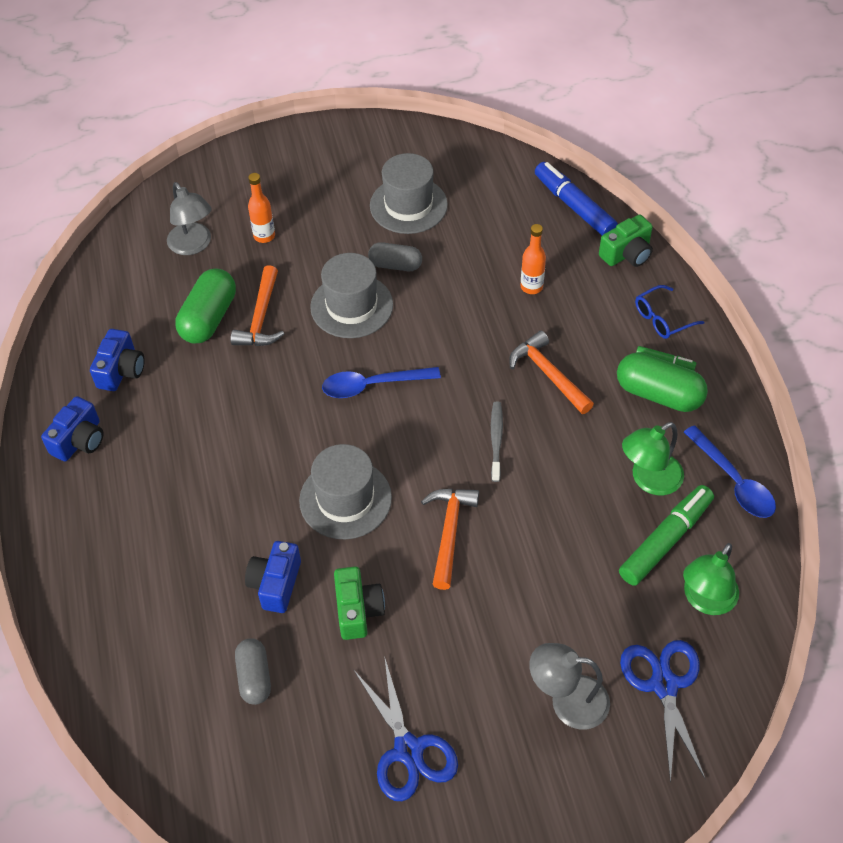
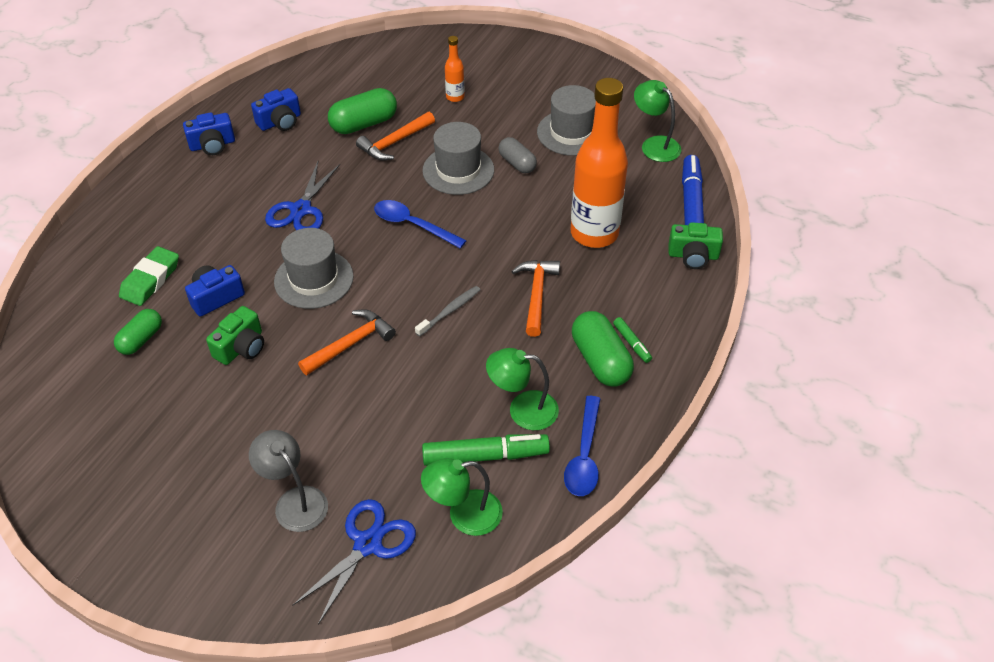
camera: 40 degrees right, 5 degrees down
grey lamp [167,182,212,255] -> none
grey capsule [235,639,271,705] -> green capsule [114,309,162,355]
blue scissors [353,656,458,801] -> blue scissors moved to [265,162,340,230]
orange bottle [520,224,546,294] -> orange bottle [571,78,628,248], size x2.31
blue glasses [635,285,704,339] -> none
none -> green eraser [119,246,179,306]
none -> green lamp [634,80,681,162]

